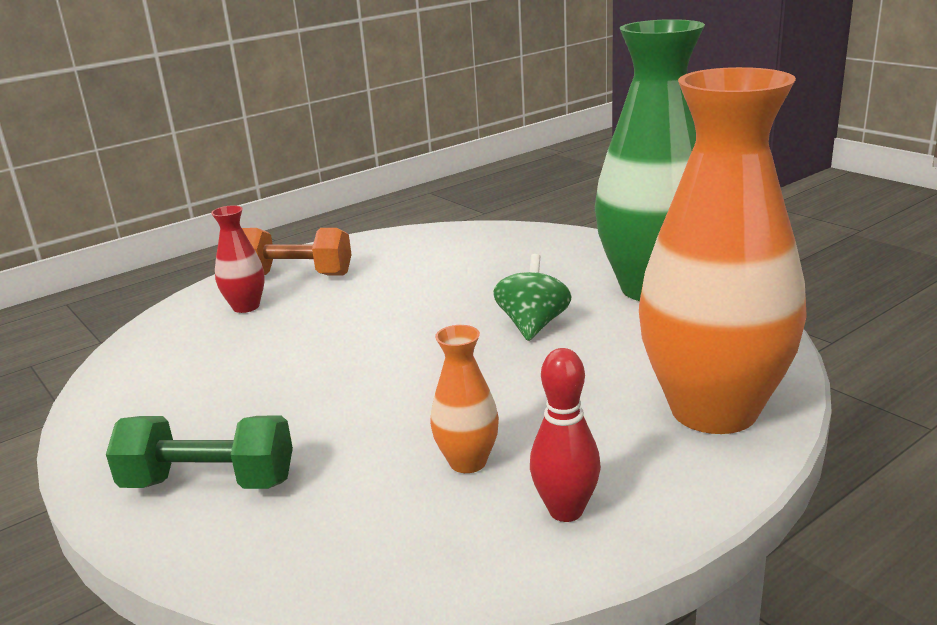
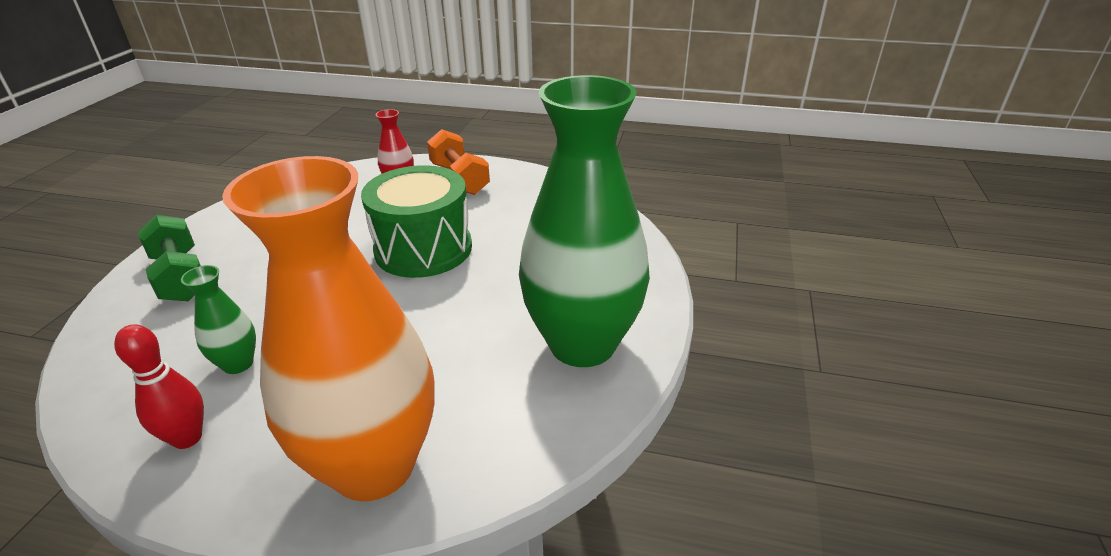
camera: 50 degrees right, 10 degrees up
orange vase [430,325,499,473] -> green vase [181,265,256,374]
green spinning top [493,254,572,341] -> none
none -> green drum [361,165,472,278]

